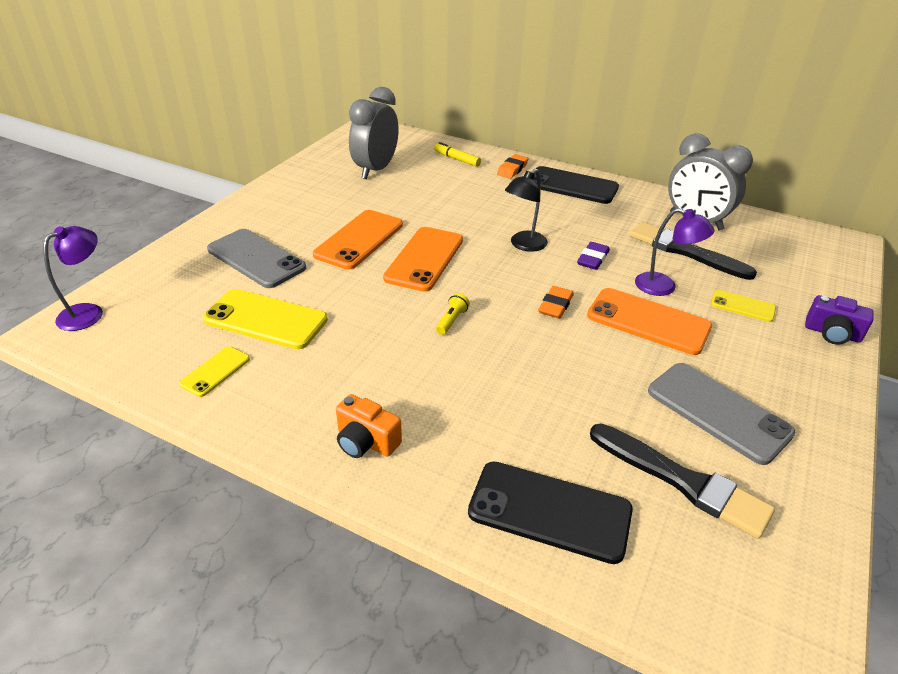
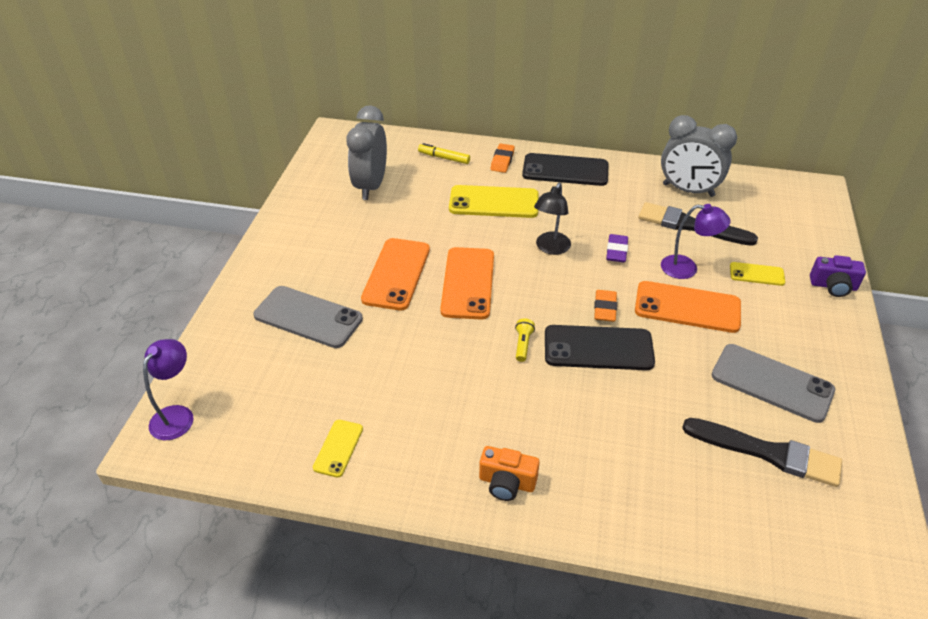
camera: 15 degrees left, 5 degrees up
yellow phone [202,289,328,349] -> yellow phone moved to [449,185,539,218]
black phone [468,461,633,564] -> black phone moved to [545,325,655,370]

